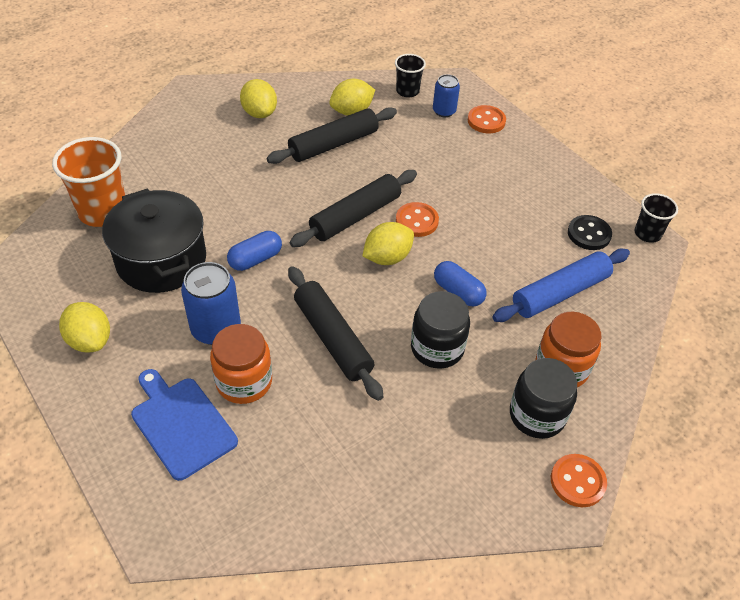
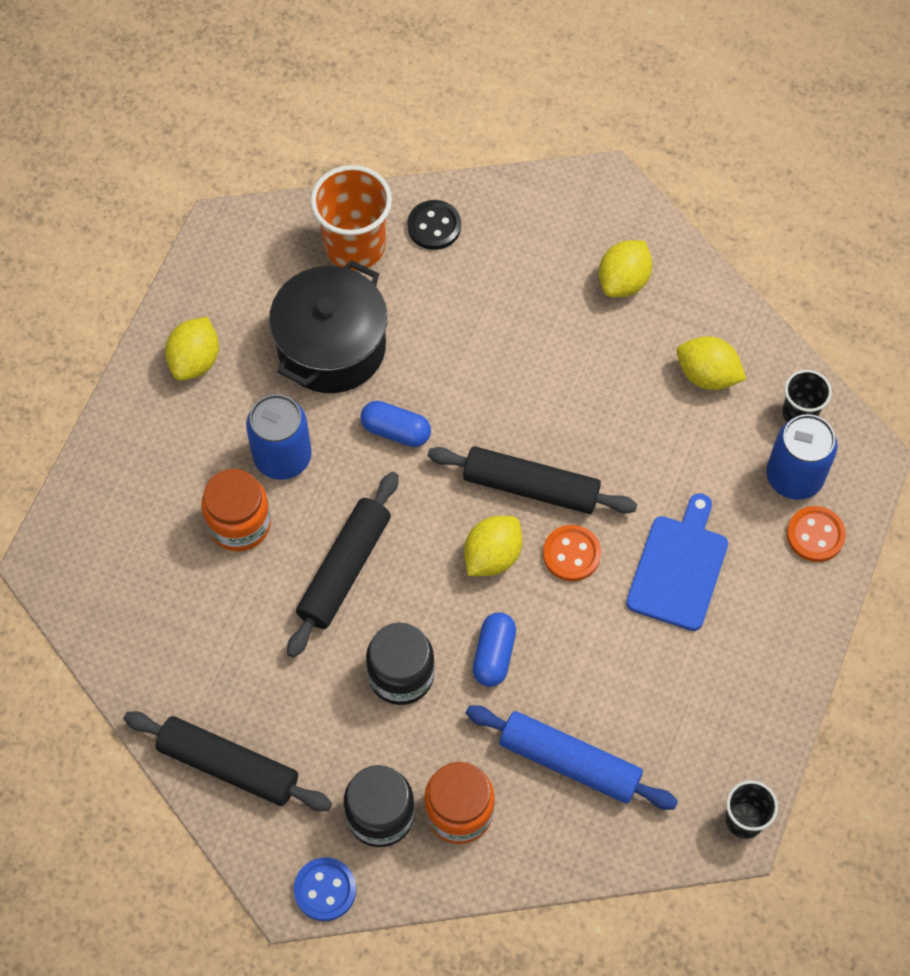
camera: 60 degrees right, 15 degrees up
blue cutting board [131,369,238,481] -> blue cutting board moved to [626,493,728,631]
black rolling pin [267,107,397,164] -> black rolling pin moved to [124,711,332,811]
yellow lemon [362,222,414,265] -> yellow lemon turned 75 degrees counterclockwise [464,516,522,576]
blue can [433,74,460,117] -> blue can [766,414,838,500], size x1.63
orange button [551,454,607,507] -> blue button [294,858,356,921]
black button [568,215,612,250] -> black button moved to [407,200,461,250]

